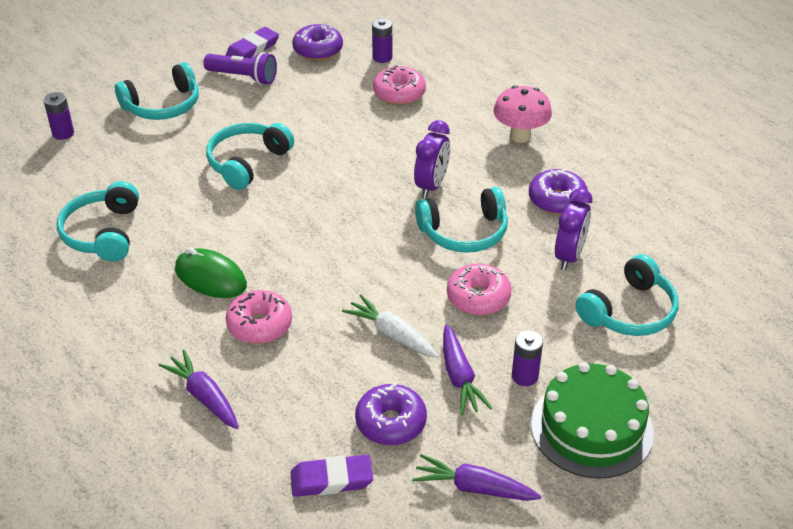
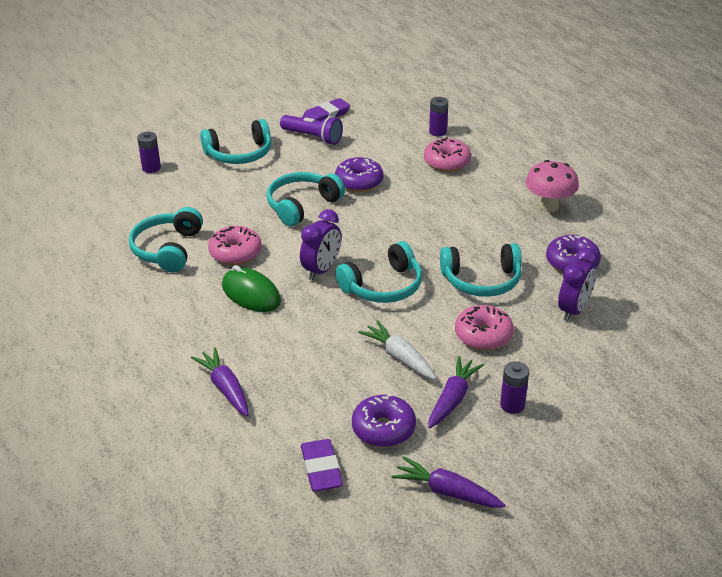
camera: 10 degrees right, 5 degrees down
pink donut [226,290,292,344] -> pink donut moved to [208,226,262,265]
purple eraser [290,455,373,497] -> purple eraser turned 75 degrees clockwise [301,439,343,491]
purple donut [292,24,343,61] -> purple donut moved to [335,157,383,192]
purple clock [414,120,450,198] -> purple clock moved to [300,209,341,280]
purple carrot [443,324,492,415] -> purple carrot turned 150 degrees counterclockwise [428,356,484,428]
green cake [531,362,654,479] -> none
turquoise headphones [576,254,678,336] -> turquoise headphones moved to [335,241,422,303]

